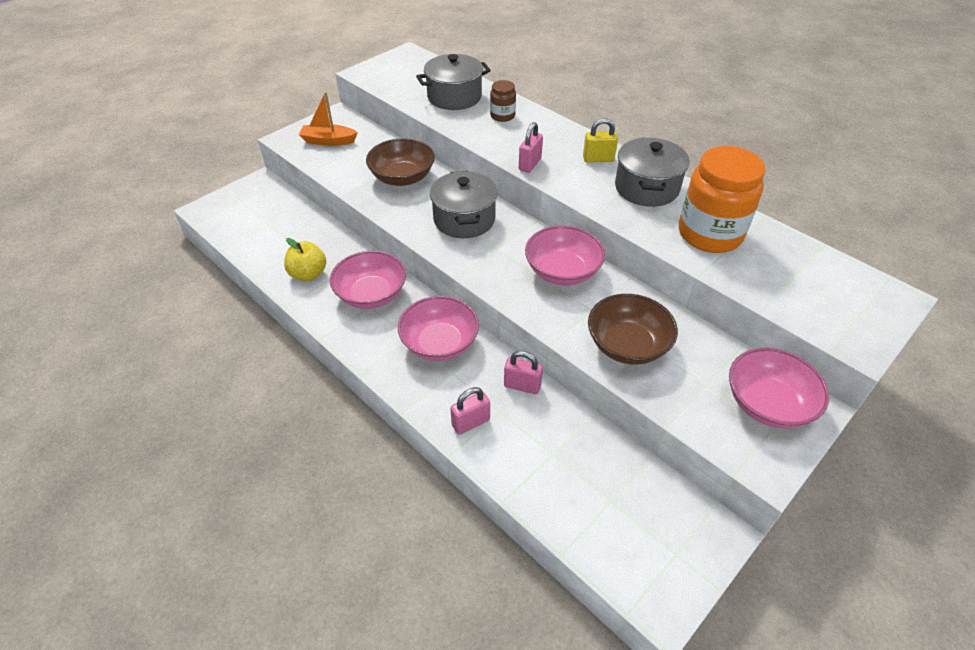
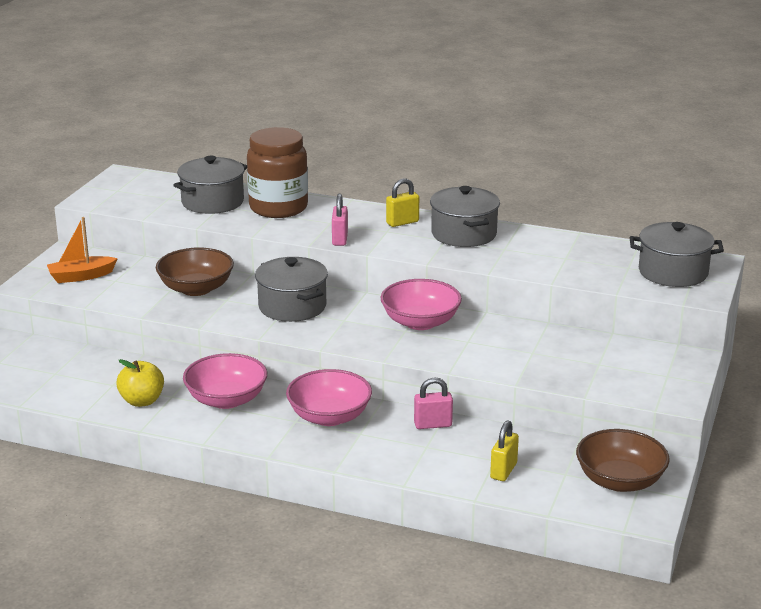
camera: 25 degrees left, 20 degrees down
pink padlock [450,387,490,435] -> none
brown jar [490,80,516,122] -> brown jar [247,127,308,218], size x2.10
brown bowl [588,294,678,365] -> brown bowl moved to [576,429,669,492]
orange jar [679,146,766,253] -> none
pink bowl [729,348,829,428] -> none
none -> yellow padlock [490,420,519,481]
none -> grey pot [630,222,724,287]

